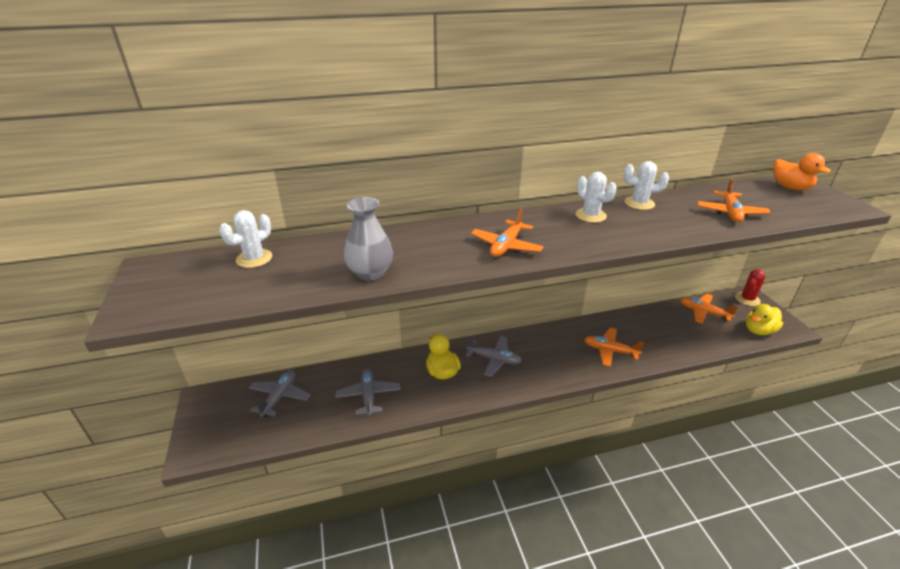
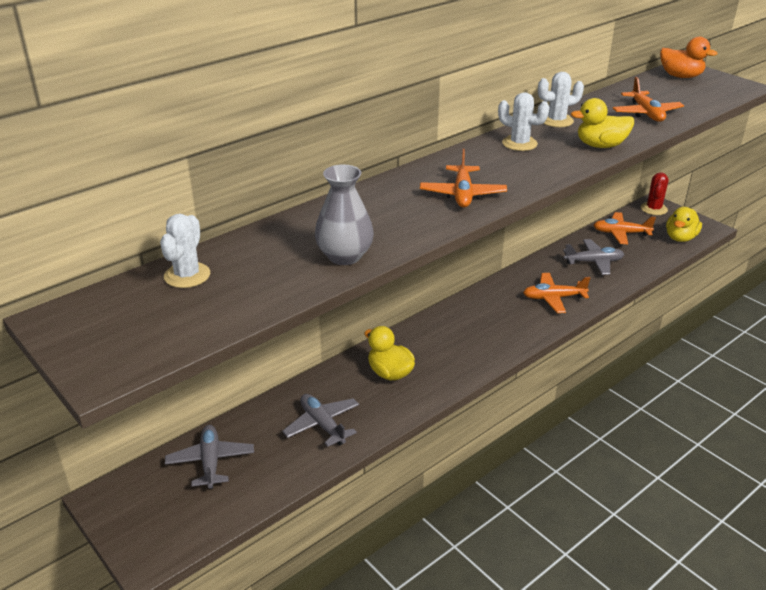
camera: 25 degrees left, 0 degrees up
grey plane [466,336,522,377] -> grey plane moved to [563,239,624,275]
none -> yellow duck [571,98,634,148]

